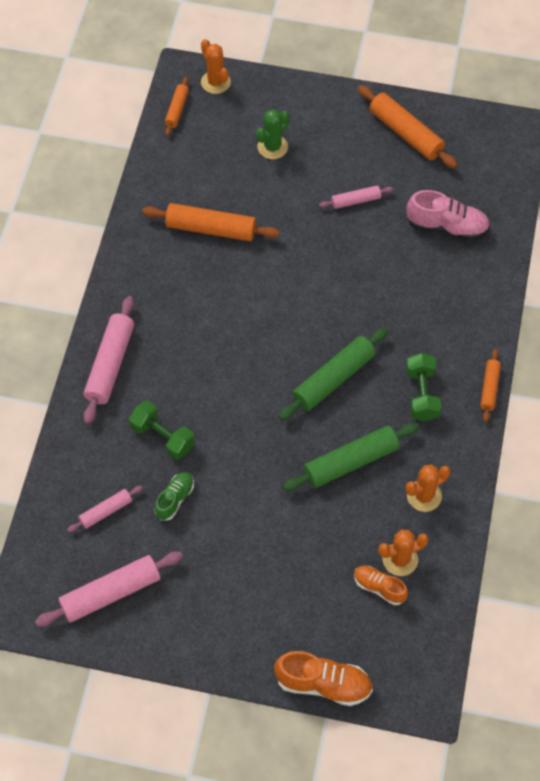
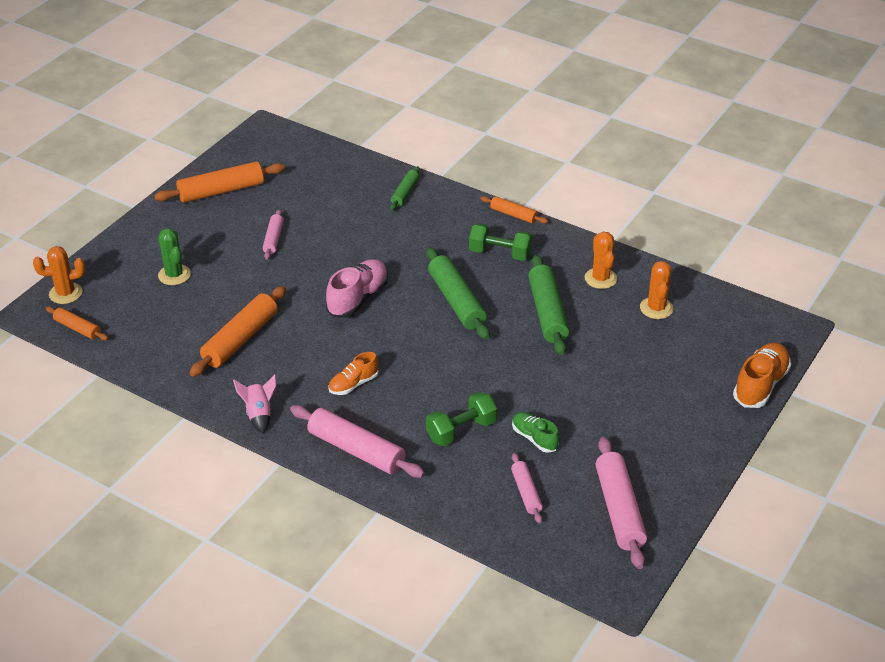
camera: 70 degrees left, 20 degrees down
orange shoe [354,566,408,605] -> orange shoe moved to [328,352,379,395]
pink shoe [406,190,490,240] -> pink shoe moved to [326,259,388,318]
none -> pink rocket [233,374,277,433]
none -> green rolling pin [390,166,420,211]

